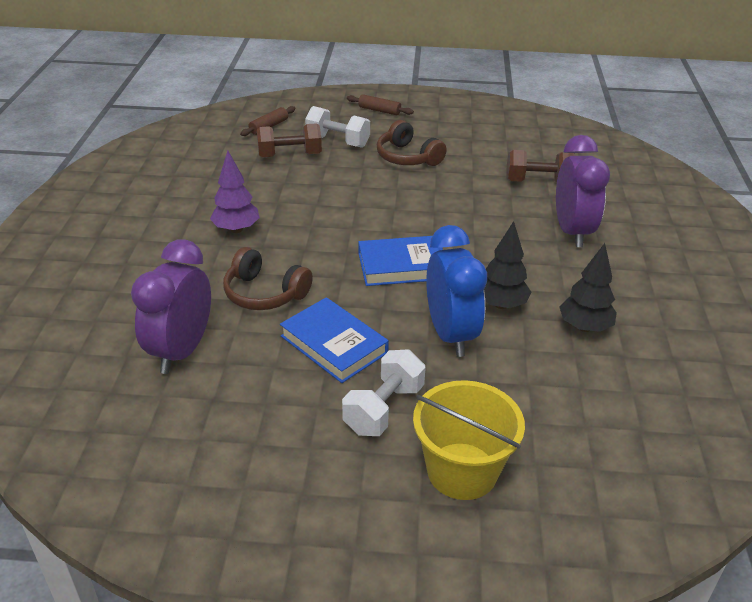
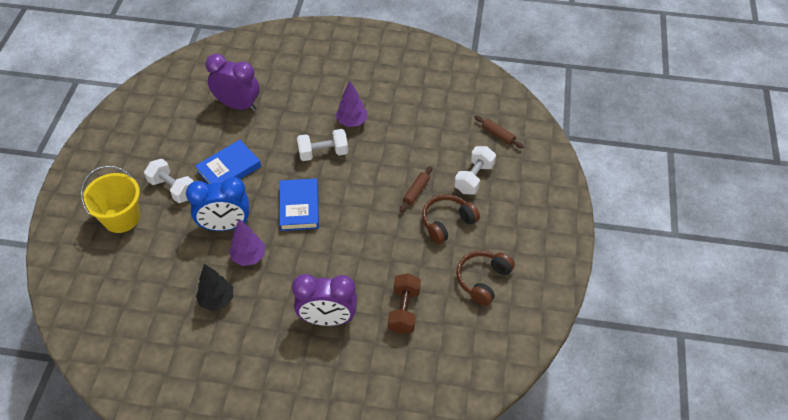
camera: 95 degrees right, 15 degrees up
brown headphones [223,247,313,310] -> brown headphones moved to [456,250,515,306]
brown dumbbell [257,123,322,158] -> none
brown rolling pin [347,94,414,115] -> brown rolling pin moved to [400,166,432,212]
black tree [484,221,531,309] -> purple tree [229,219,265,266]
none -> white dumbbell [297,129,348,161]

